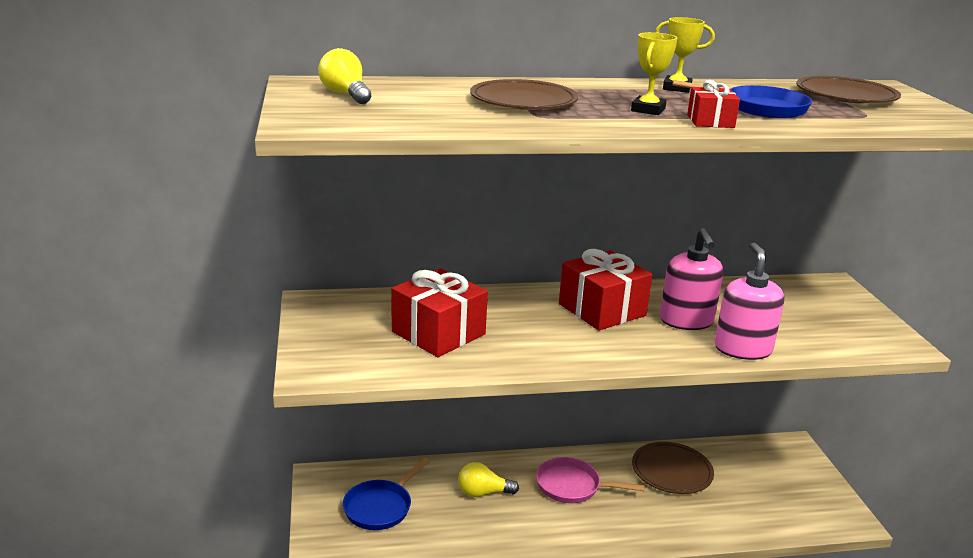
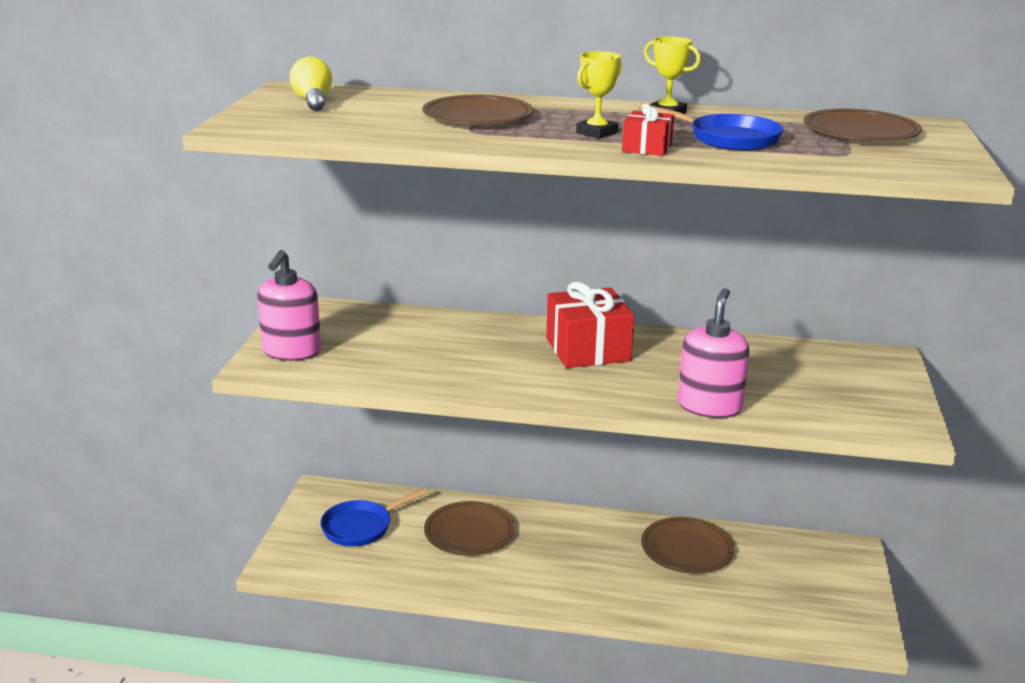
camera: 20 degrees right, 0 degrees up
red gift [392,268,488,357] -> none
yellow light bulb [458,462,519,497] -> brown plate [424,501,514,556]
pink pan [536,457,645,503] -> none
pink soap dispenser [660,228,723,330] -> pink soap dispenser moved to [257,250,321,361]

